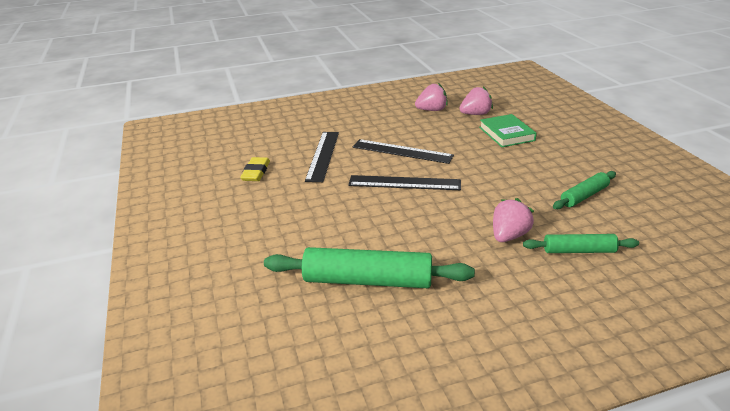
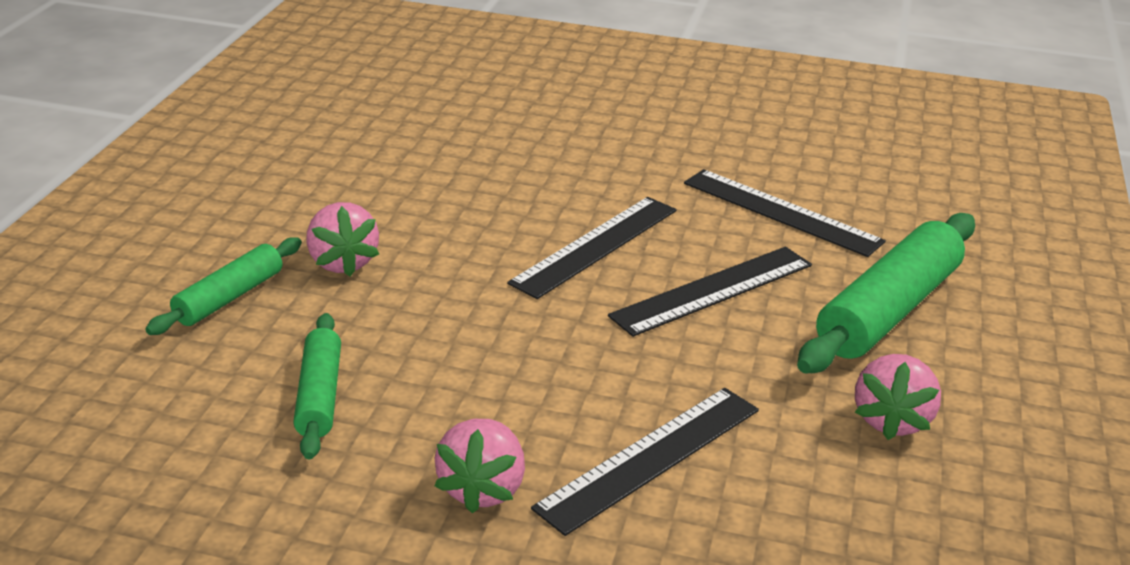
camera: 120 degrees right, 0 degrees up
yellow eraser [240,157,270,181] -> none
green rolling pin [264,247,475,288] -> green rolling pin moved to [797,213,975,373]
pink strawberry [459,86,493,115] -> pink strawberry moved to [434,419,525,513]
green book [479,114,537,147] -> black ruler [531,388,759,536]

